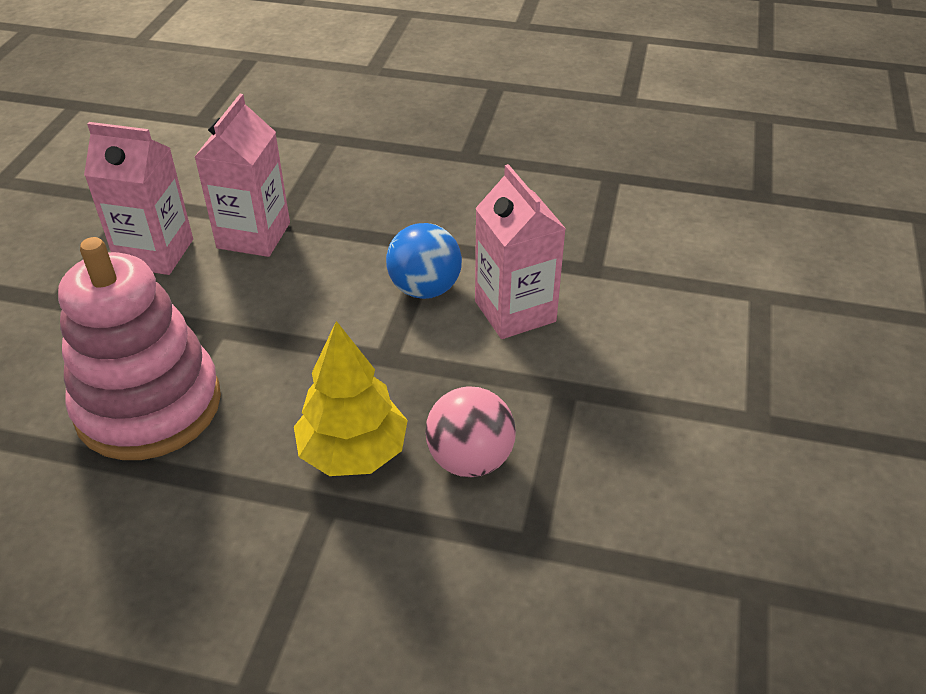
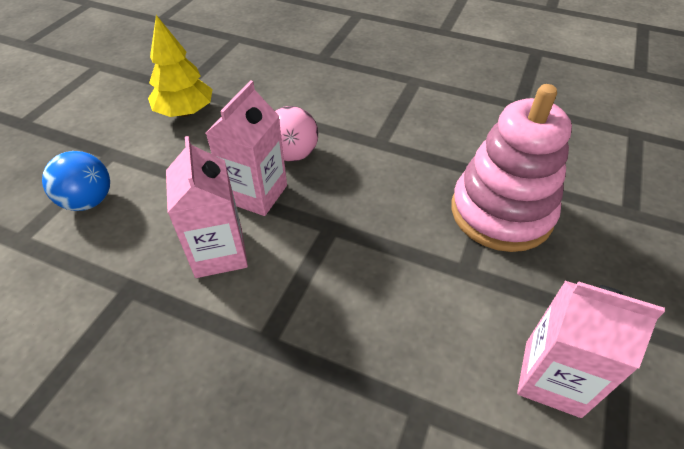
camera: 170 degrees left, 5 degrees up
pink carton [195,94,290,257] -> pink carton moved to [206,80,287,216]
yellow tree [294,321,408,476] -> yellow tree moved to [148,15,213,117]
blue ball [386,223,462,299] -> blue ball moved to [42,151,110,211]

